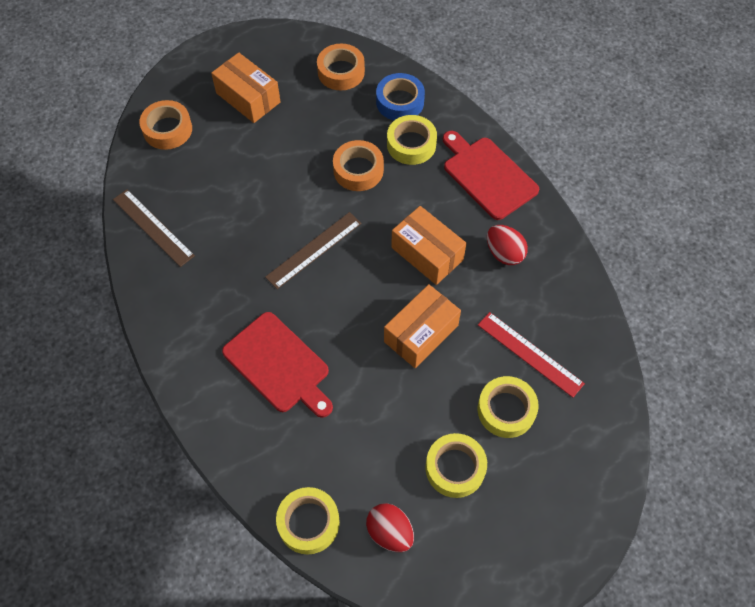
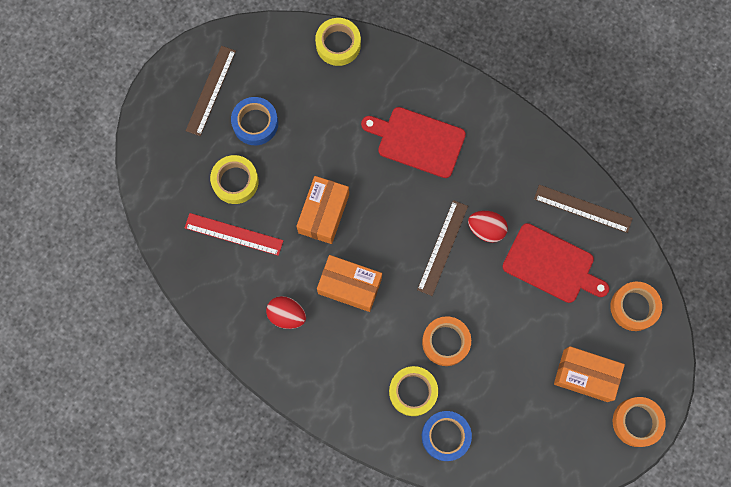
camera: 155 degrees right, 15 degrees up
orange tape [317,44,365,90] -> orange tape moved to [613,397,666,447]
red egg [366,503,414,552] -> red egg moved to [468,211,508,243]
yellow tape [425,433,487,498] -> blue tape [231,97,278,145]
red cutting board [443,131,539,220] -> red cutting board moved to [502,223,609,303]
none -> brown ruler [186,46,236,136]

